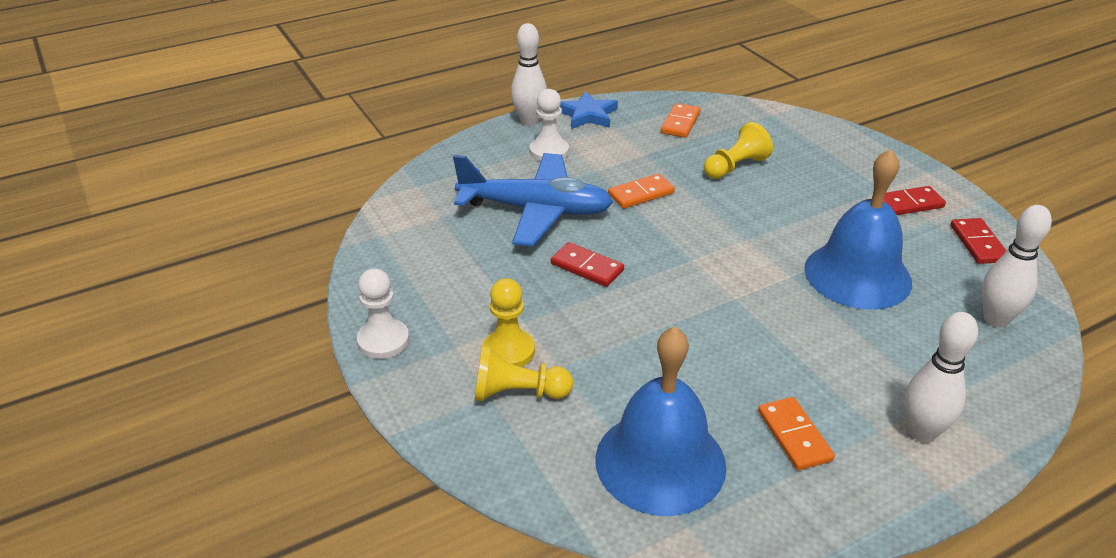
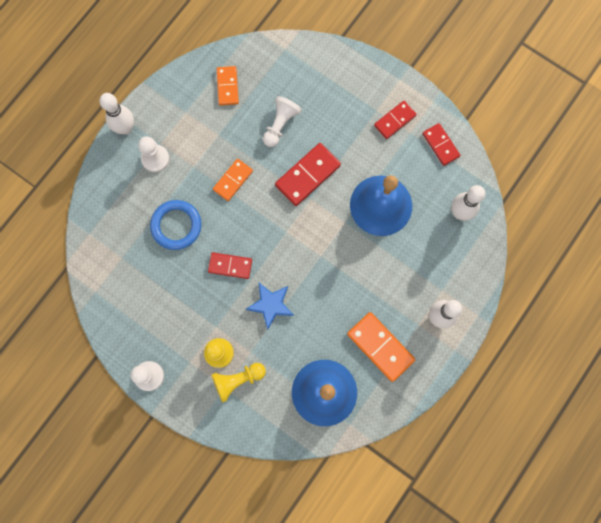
camera: 25 degrees left, 40 degrees up
blue plane [453,153,613,246] -> blue ring [150,200,202,250]
blue star [560,91,618,129] -> blue star moved to [246,283,294,330]
yellow pawn [704,122,773,179] -> white pawn [263,96,302,147]
orange domino [758,397,835,470] -> orange domino [347,312,415,382], size x1.55
none -> red domino [275,143,341,206]

